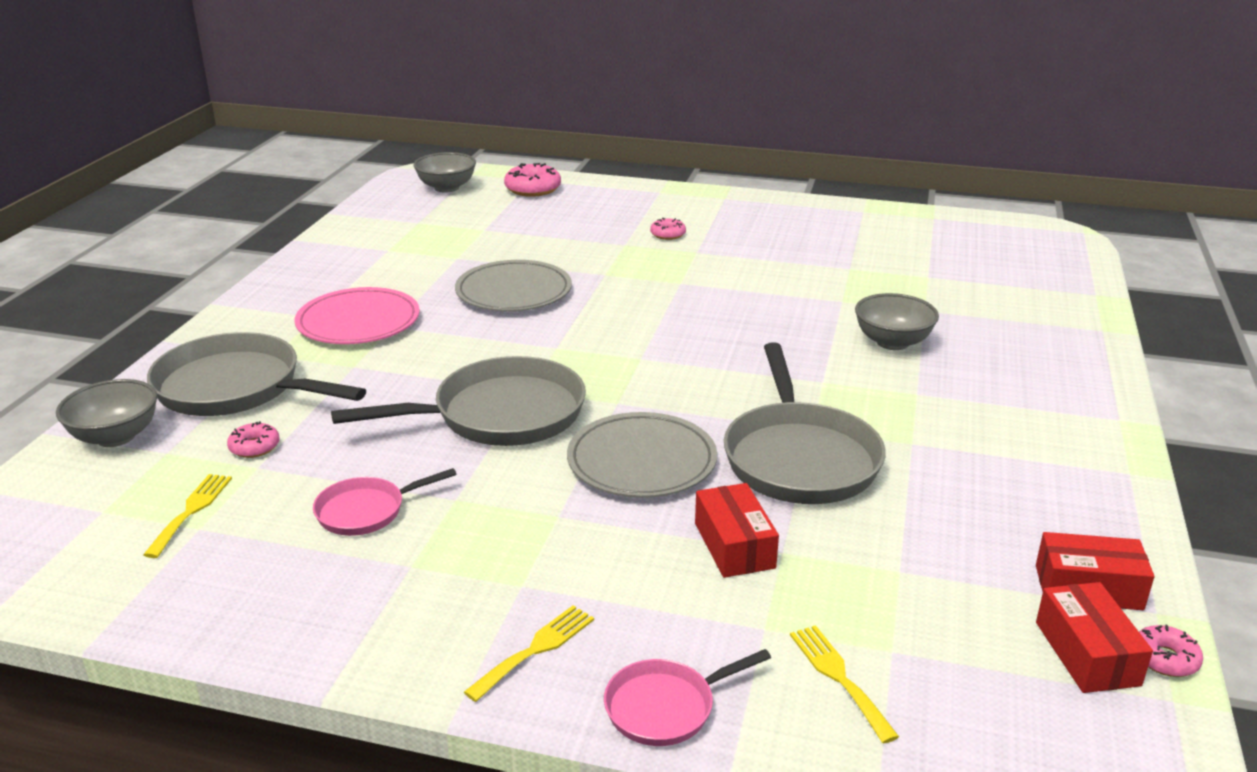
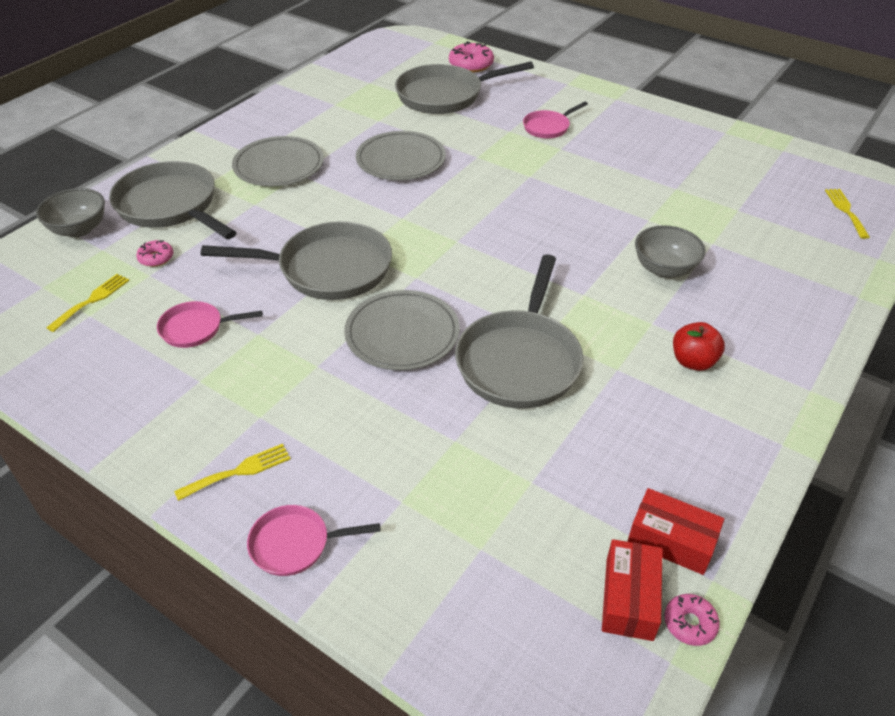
camera: 20 degrees right, 15 degrees up
pink plate [295,287,420,344] -> grey plate [232,136,324,186]
grey bowl [413,152,476,193] -> none
pink donut [650,218,686,240] -> pink pan [523,101,588,139]
red box [695,483,779,578] -> none
yellow fork [790,625,899,744] -> yellow fork moved to [825,189,870,239]
none -> grey pan [395,62,534,114]
none -> red apple [673,322,725,371]

